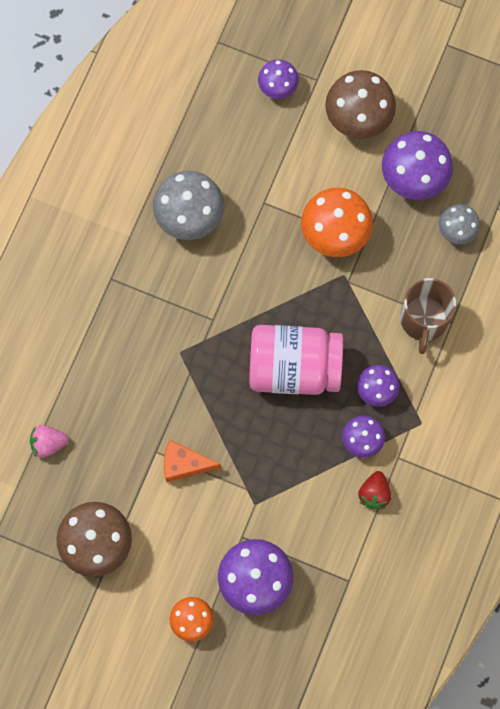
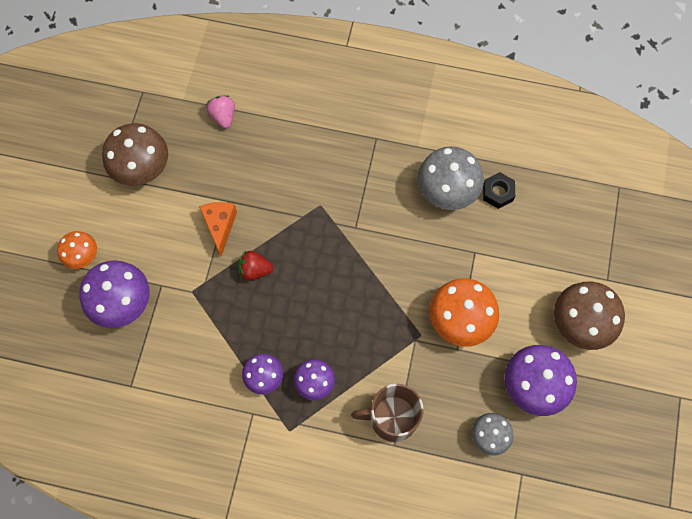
camera: 80 degrees right, 5 degrees down
pink jar [249,325,343,395] -> none
purple mushroom [258,59,299,99] -> none
red strawberry [358,471,391,509] -> red strawberry moved to [238,251,274,281]
none -> black nut [483,172,515,209]

